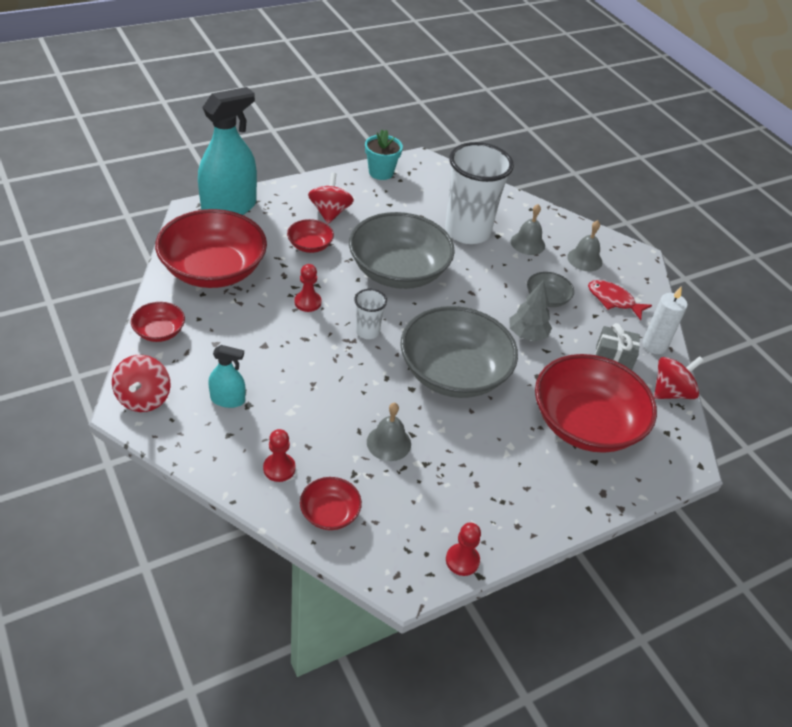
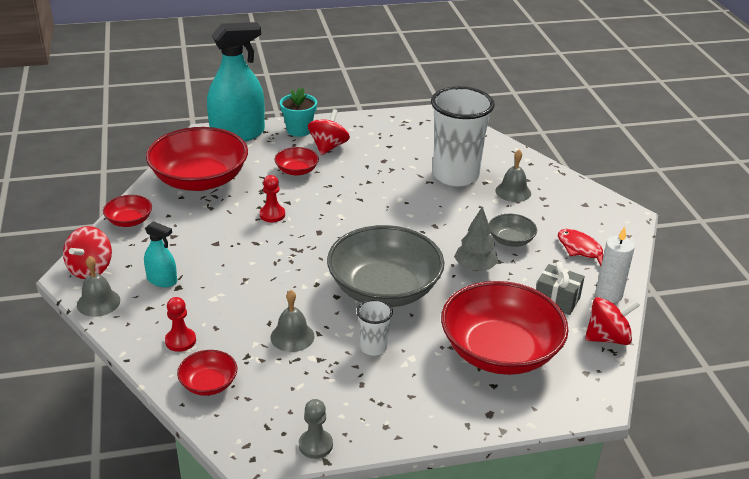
camera: 20 degrees right, 10 degrees down
grey bowl [349,212,455,289] -> none
white cup [354,289,387,339] -> white cup moved to [357,299,393,356]
turquoise flower pot [365,130,403,180] -> turquoise flower pot moved to [280,88,317,137]
red pawn [446,522,481,576] -> grey pawn [299,399,333,459]
grey bell [567,220,602,271] -> grey bell moved to [77,256,120,317]

